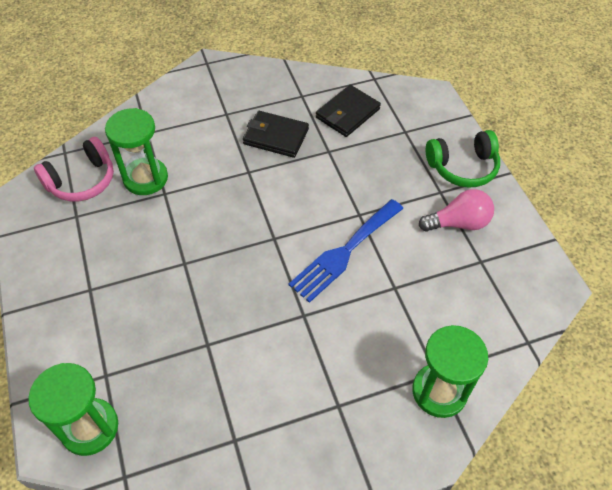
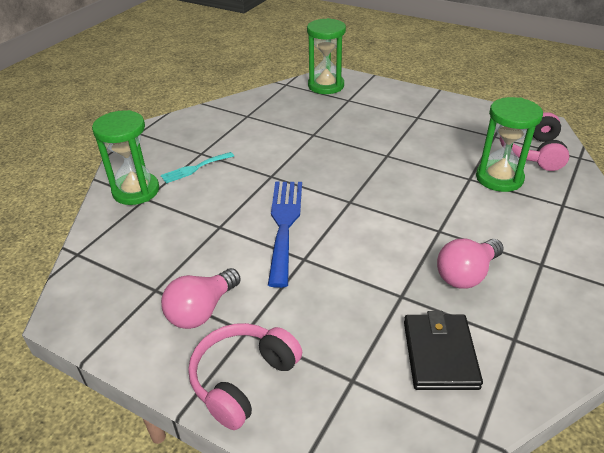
camera: 140 degrees right, 15 degrees down
black wallet [243,111,309,158] -> pink light bulb [437,239,504,289]
green headphones [426,130,500,188] -> pink headphones [188,323,302,430]
none -> turquoise fork [161,152,234,183]

